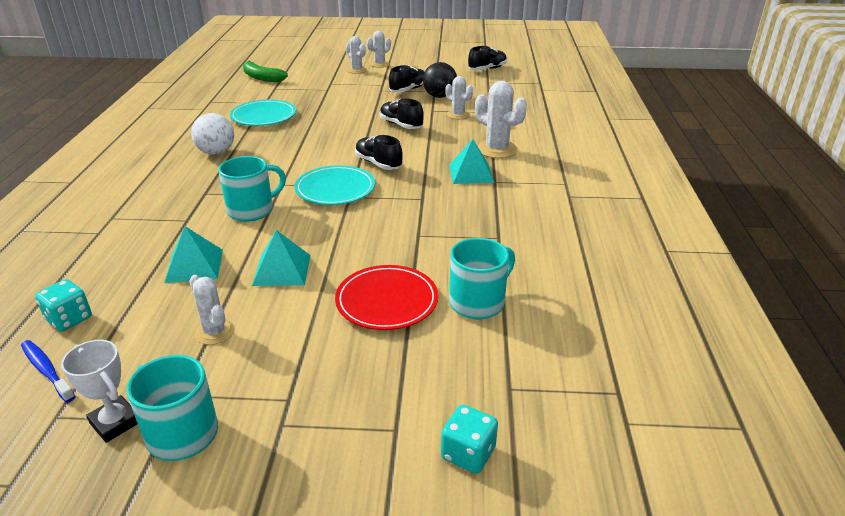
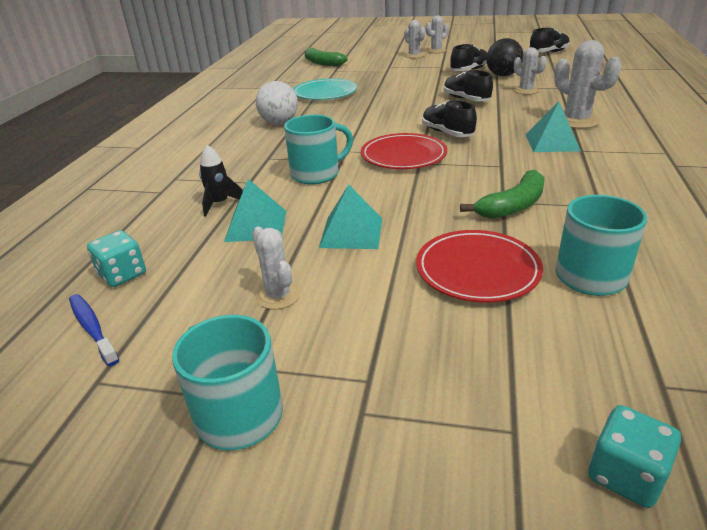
camera: 10 degrees right, 0 degrees up
white trophy [61,340,138,443] -> none
turquoise plate [295,165,375,205] -> red plate [361,133,447,169]
none -> black rocket [199,145,243,217]
none -> green banana [460,170,545,219]

